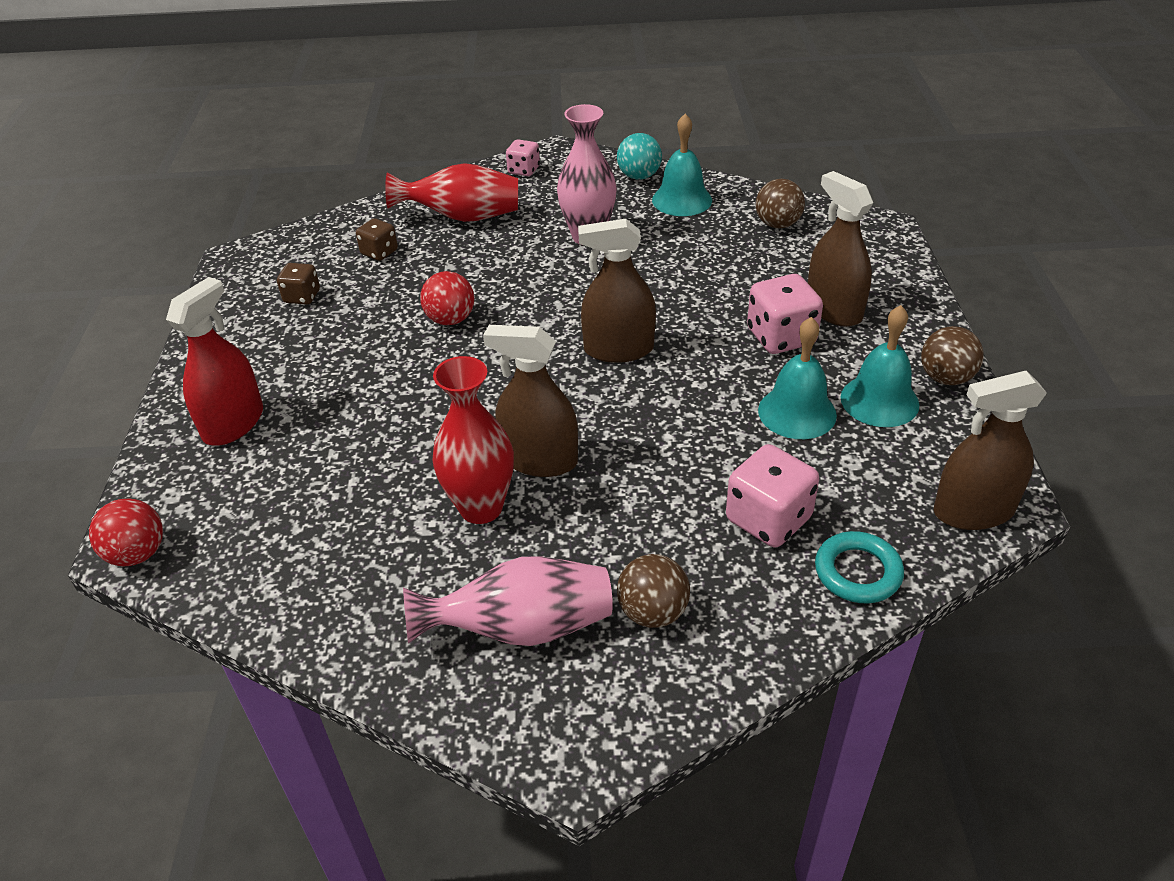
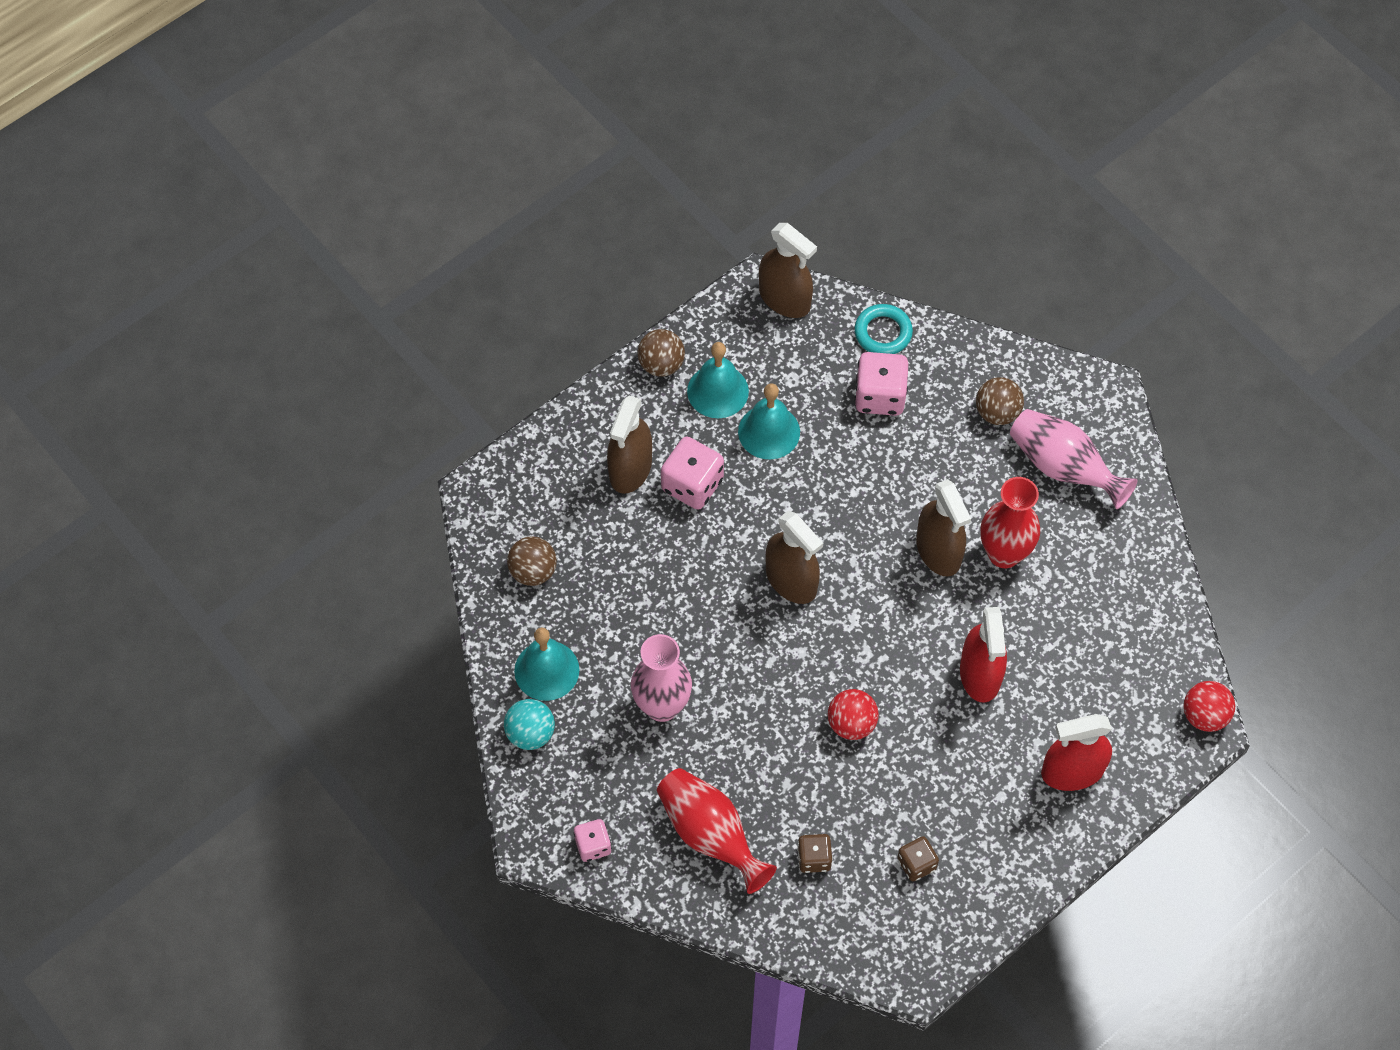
camera: 130 degrees left, 20 degrees up
none -> red spray bottle [960,607,1007,703]

